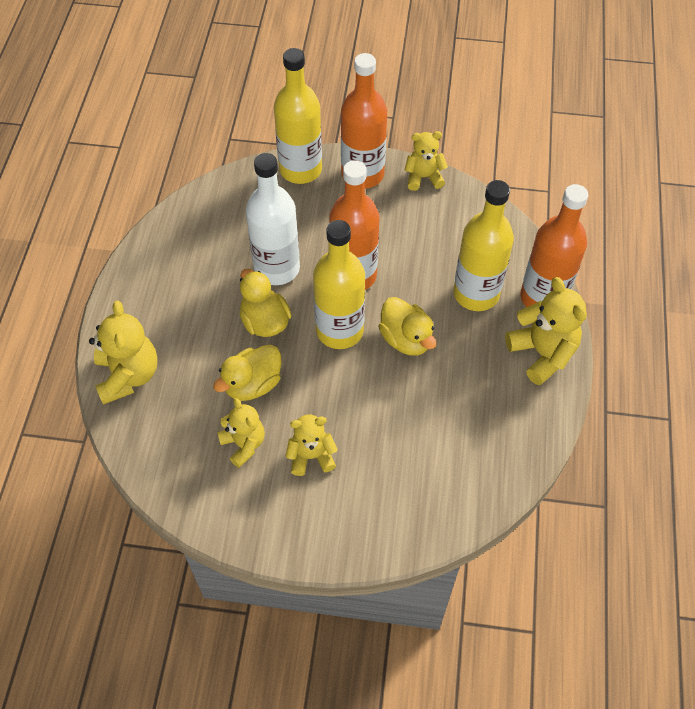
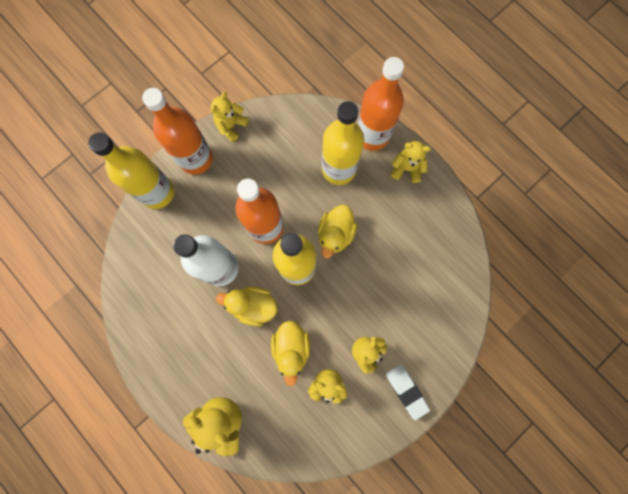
camera: 50 degrees left, 20 degrees up
yellow duck [378,297,436,356] -> yellow duck turned 105 degrees clockwise [318,205,357,258]
yellow teddy bear [505,277,587,385] -> yellow teddy bear [391,141,431,183], size x0.65
none -> white eraser [386,364,430,420]

